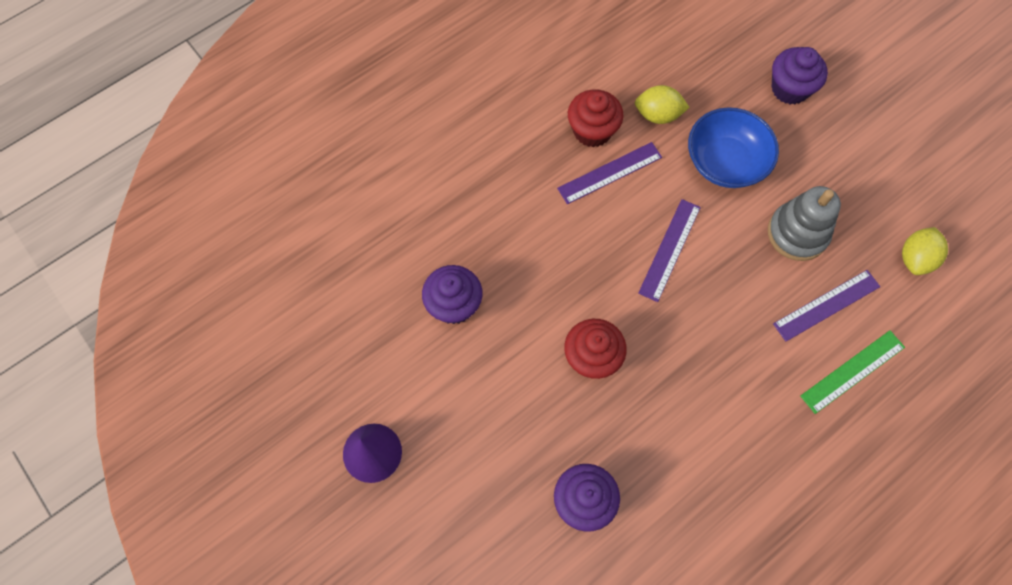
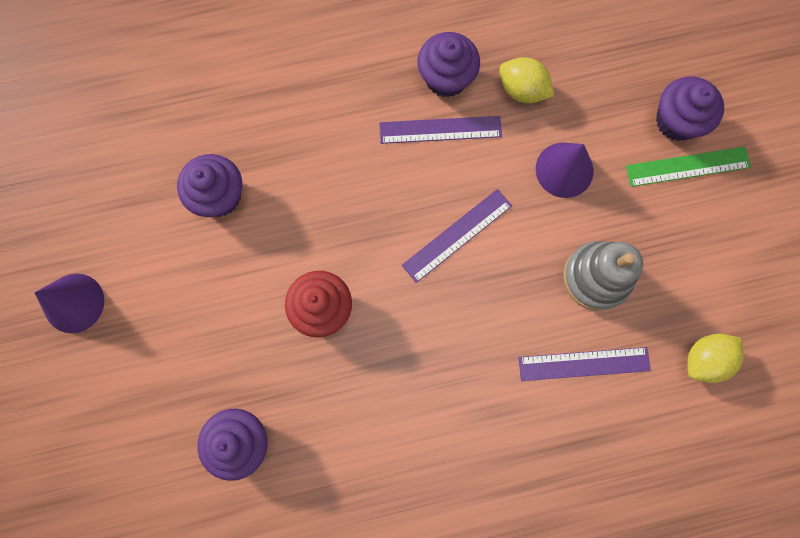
camera: 25 degrees right, 10 degrees up
red cupcake [568,89,623,147] -> purple cupcake [418,32,480,98]
blue bowl [688,107,779,188] -> purple cone [536,143,593,198]
green ruler [800,330,905,414] -> green ruler moved to [626,146,751,187]

